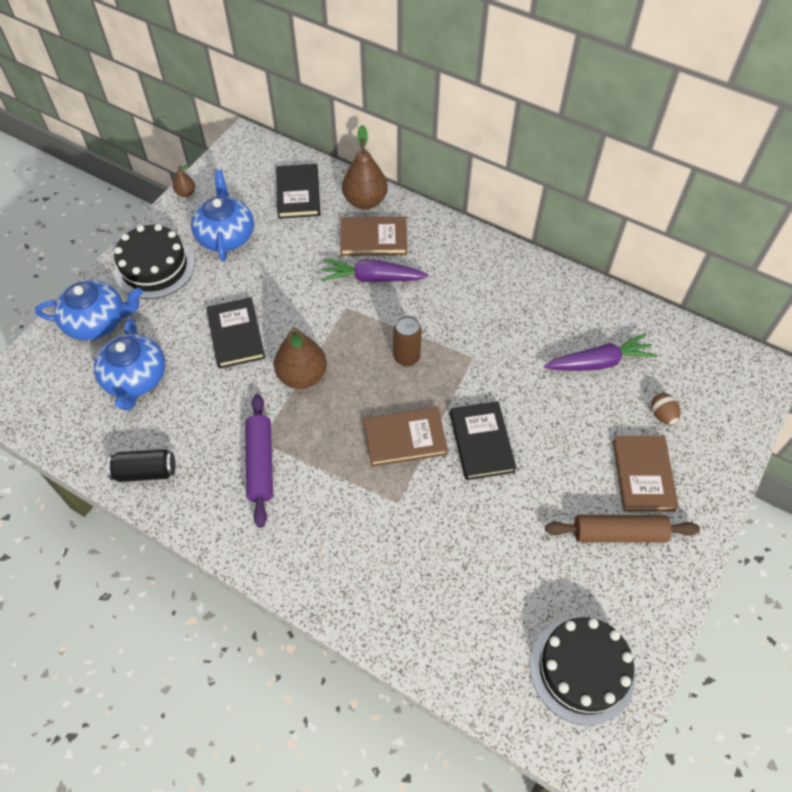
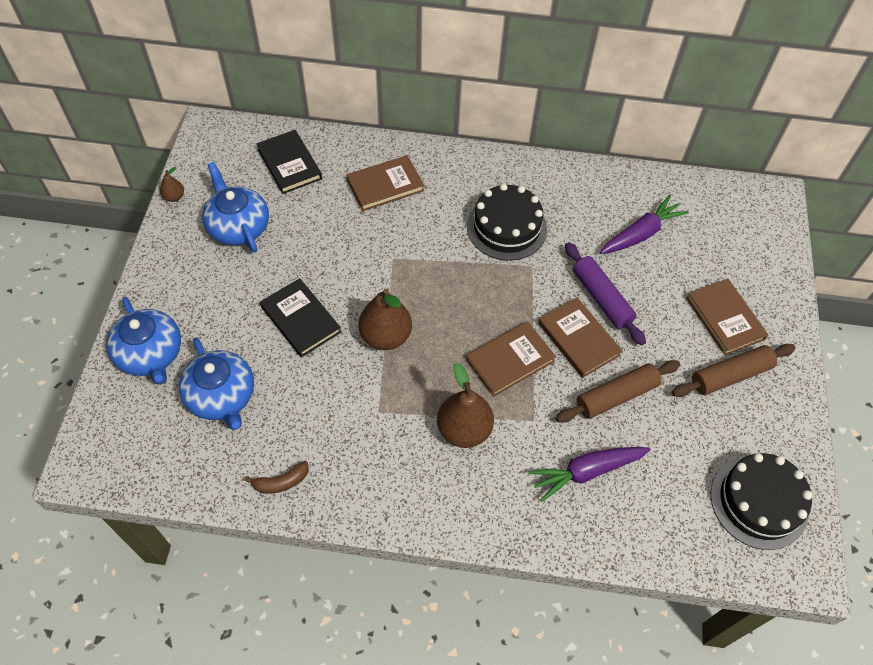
camera: 25 degrees left, 0 degrees up
blue teapot [35,280,143,340] -> blue teapot turned 90 degrees clockwise [107,297,181,385]
black can [107,449,175,482] -> brown banana [244,461,309,493]
black cake [114,224,195,299] -> black cake moved to [467,184,547,261]
purple rolling pin [245,394,273,528] -> purple rolling pin moved to [565,242,646,345]
purple carrot [321,259,428,282] -> purple carrot moved to [528,447,651,502]
brown pear [342,125,388,210] -> brown pear moved to [437,363,494,448]
brown can [393,315,422,366] -> none
black book [450,401,517,480] -> brown book [538,297,622,378]
brown egg [651,393,680,425] -> none
none -> brown rolling pin [556,360,680,423]

